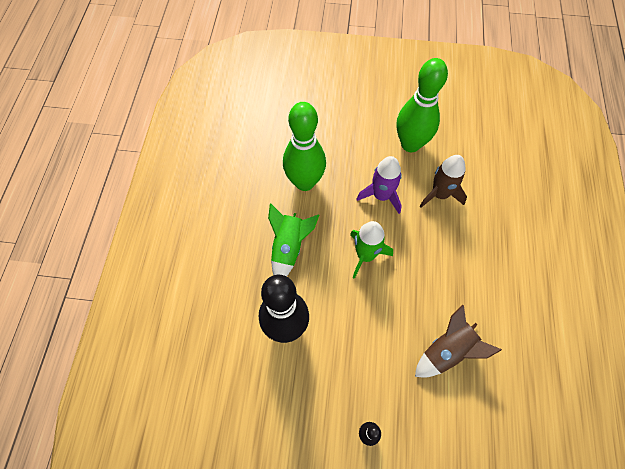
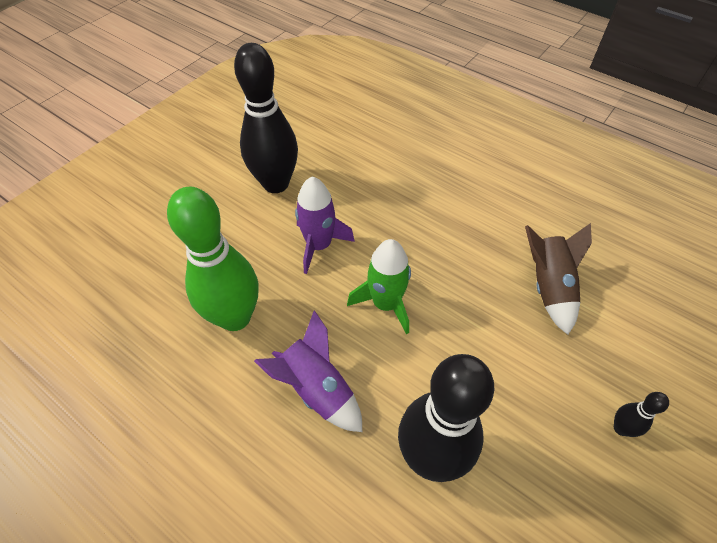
camera: 60 degrees left, 10 degrees down
green rocket [268,203,319,277] -> purple rocket [254,310,362,432]
green bowling pin [397,58,448,152] -> black bowling pin [234,43,298,193]
brown rocket [419,155,467,208] -> none

